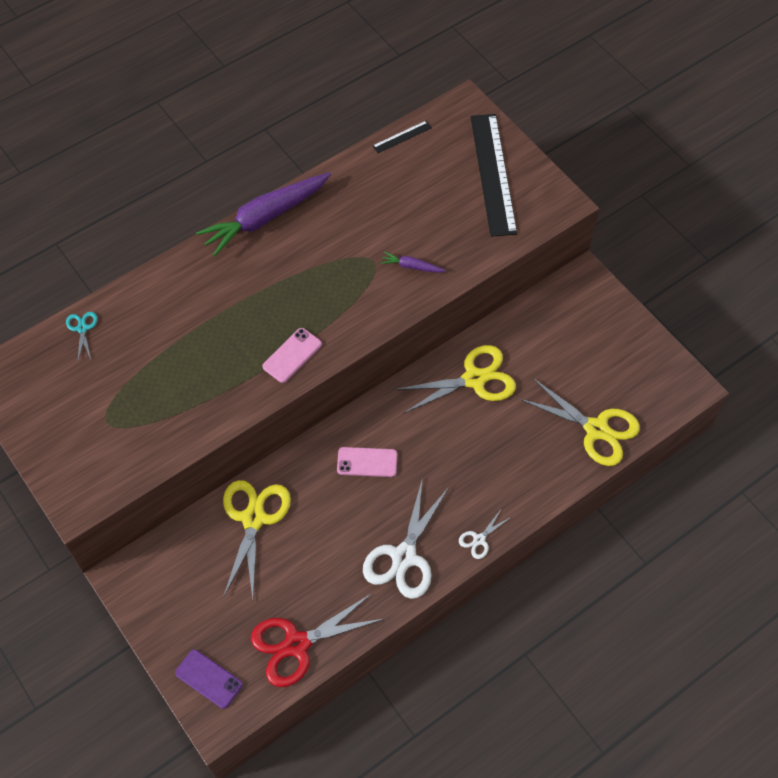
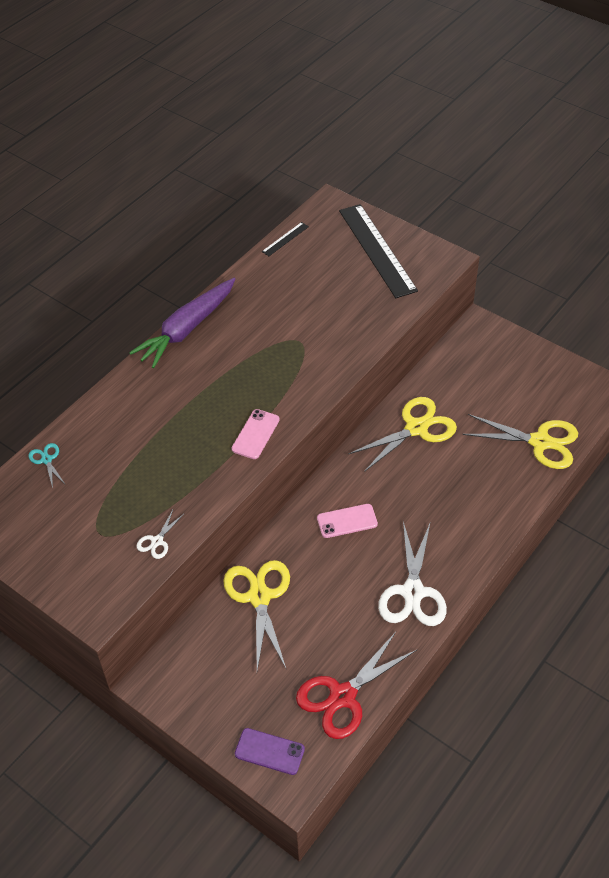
camera: 15 degrees left, 10 degrees down
purple carrot [381,252,446,273] -> none
white scissors [459,511,511,559] -> white scissors moved to [136,510,185,559]

